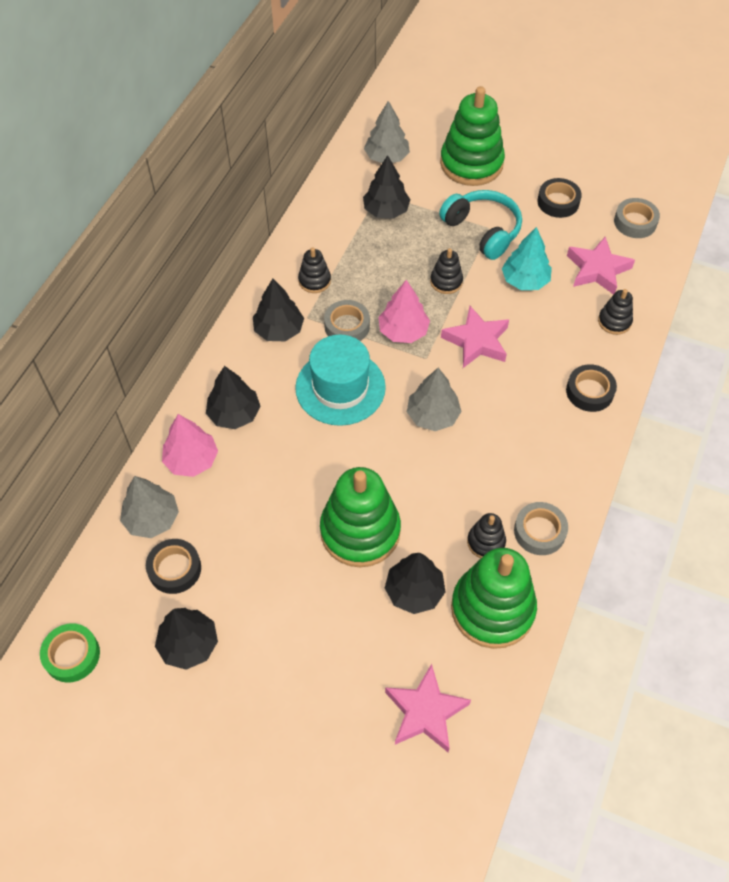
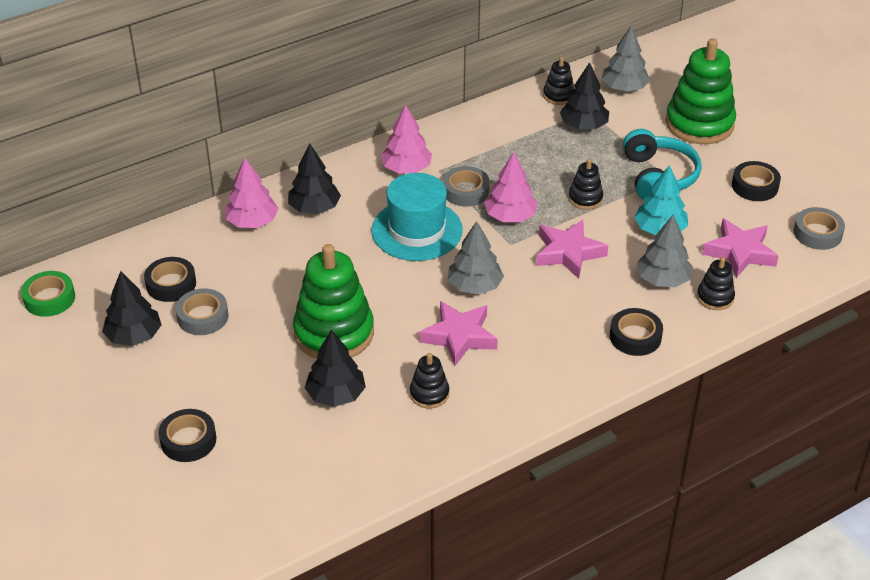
camera: 35 degrees right, 15 degrees down
grey tree [120,476,179,538] -> grey tree moved to [637,215,693,287]
black tree [253,279,304,341] -> pink tree [381,105,432,174]
black stacking toy [298,247,331,293] -> black stacking toy moved to [543,57,575,105]
pink star [385,664,471,752] -> pink star moved to [419,301,498,366]
green stacking toy [451,548,537,649] -> none
grey tape [514,502,568,555] -> grey tape moved to [175,289,229,335]
none -> black tape [159,409,216,462]

